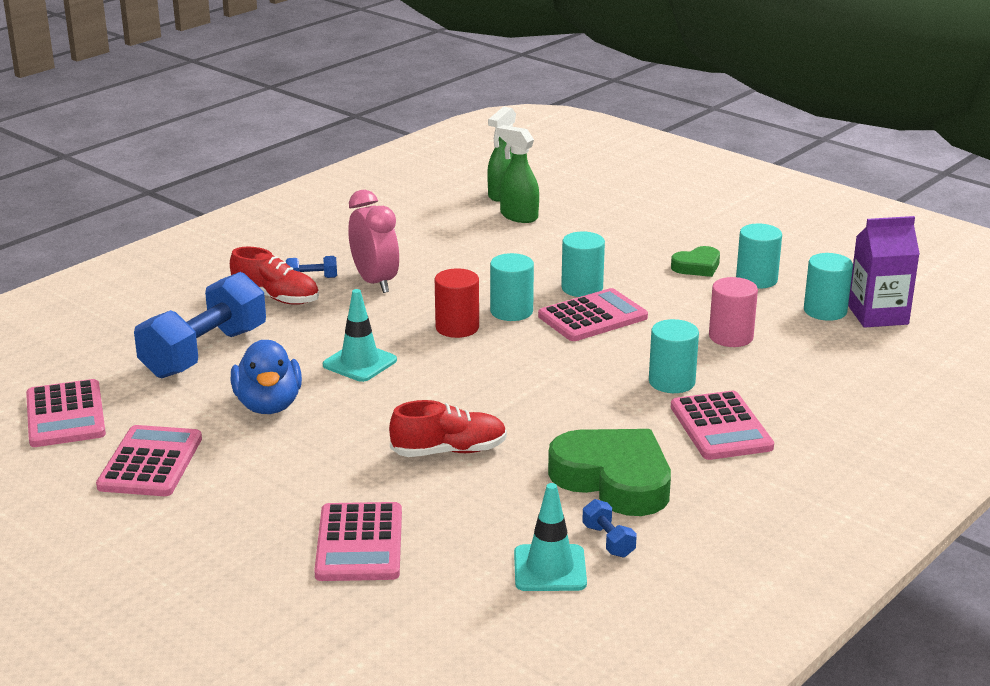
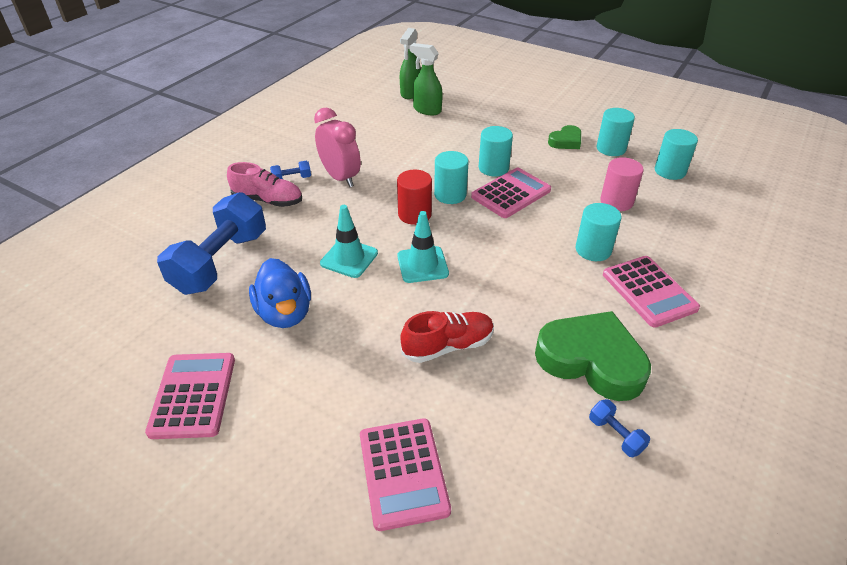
camera: 10 degrees left, 15 degrees up
pink calculator [26,379,106,447] -> none
red shoe [230,246,319,305] -> pink shoe [227,162,302,207]
turquoise traffic cone [514,483,587,591] -> turquoise traffic cone moved to [397,211,449,283]
purple carton [848,216,920,328] -> none

